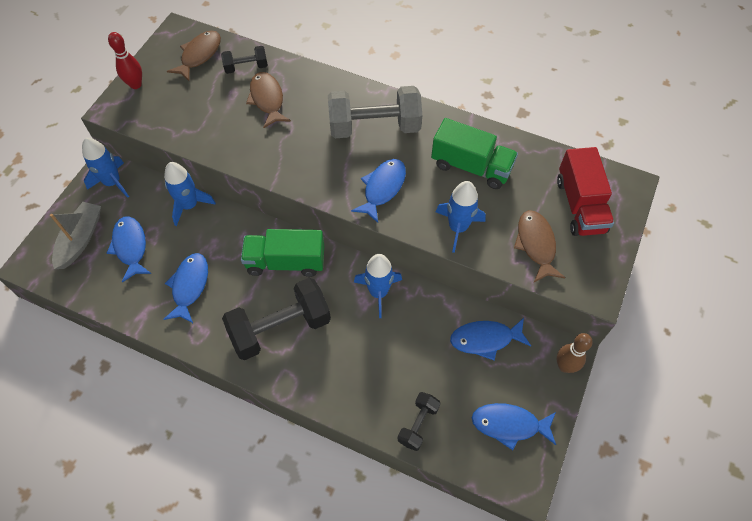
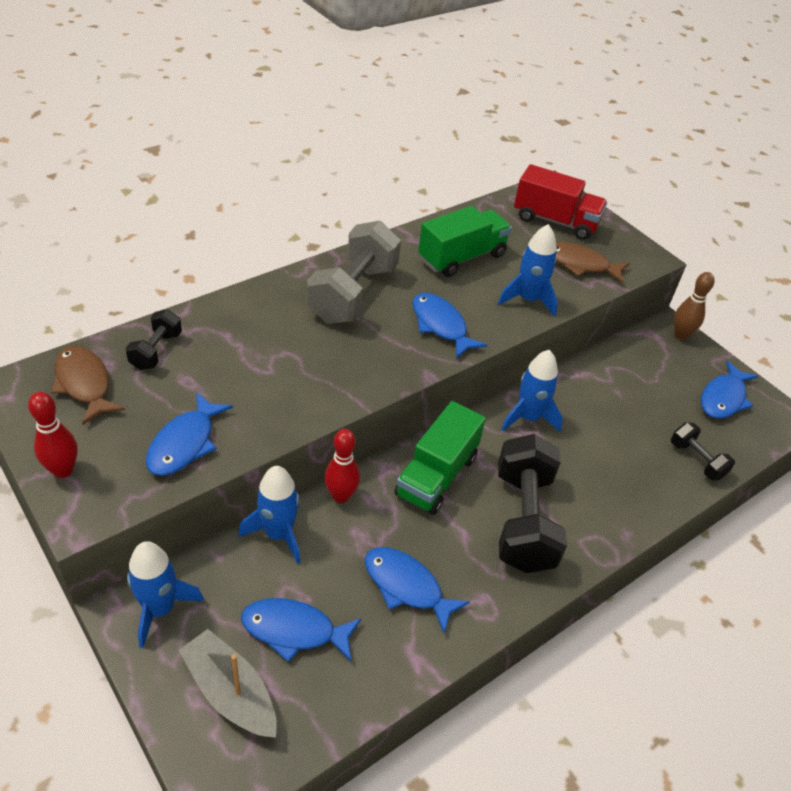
camera: 65 degrees left, 15 degrees down
brown fish [246,72,291,128] -> none
blue fish [450,318,531,360] -> blue fish moved to [146,392,233,476]
none -> red bowling pin [324,429,360,503]

